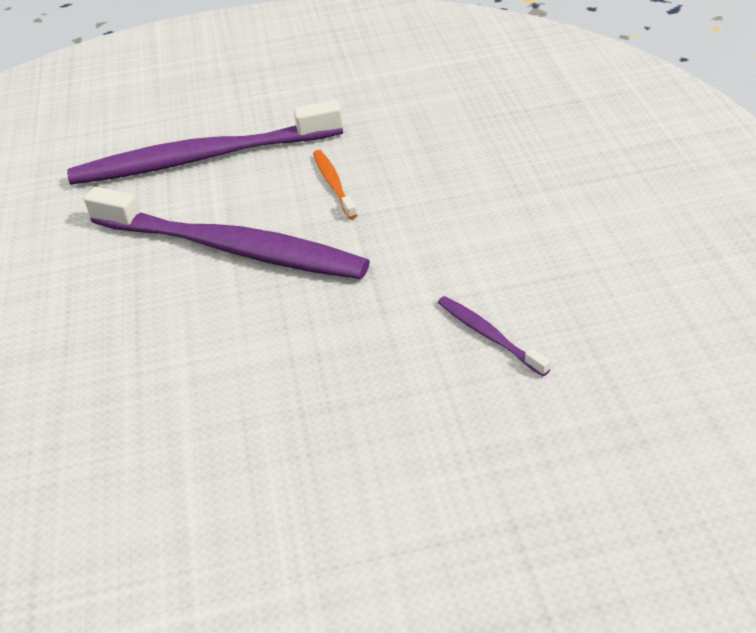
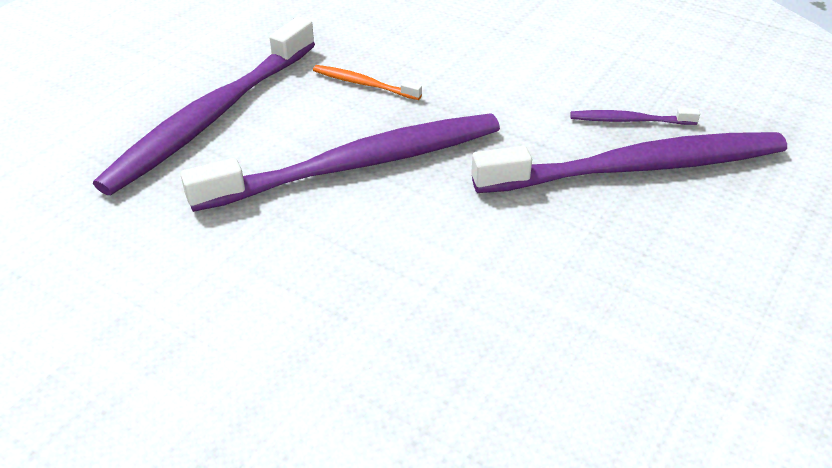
camera: 50 degrees left, 0 degrees up
none -> purple toothbrush [471,132,787,193]

